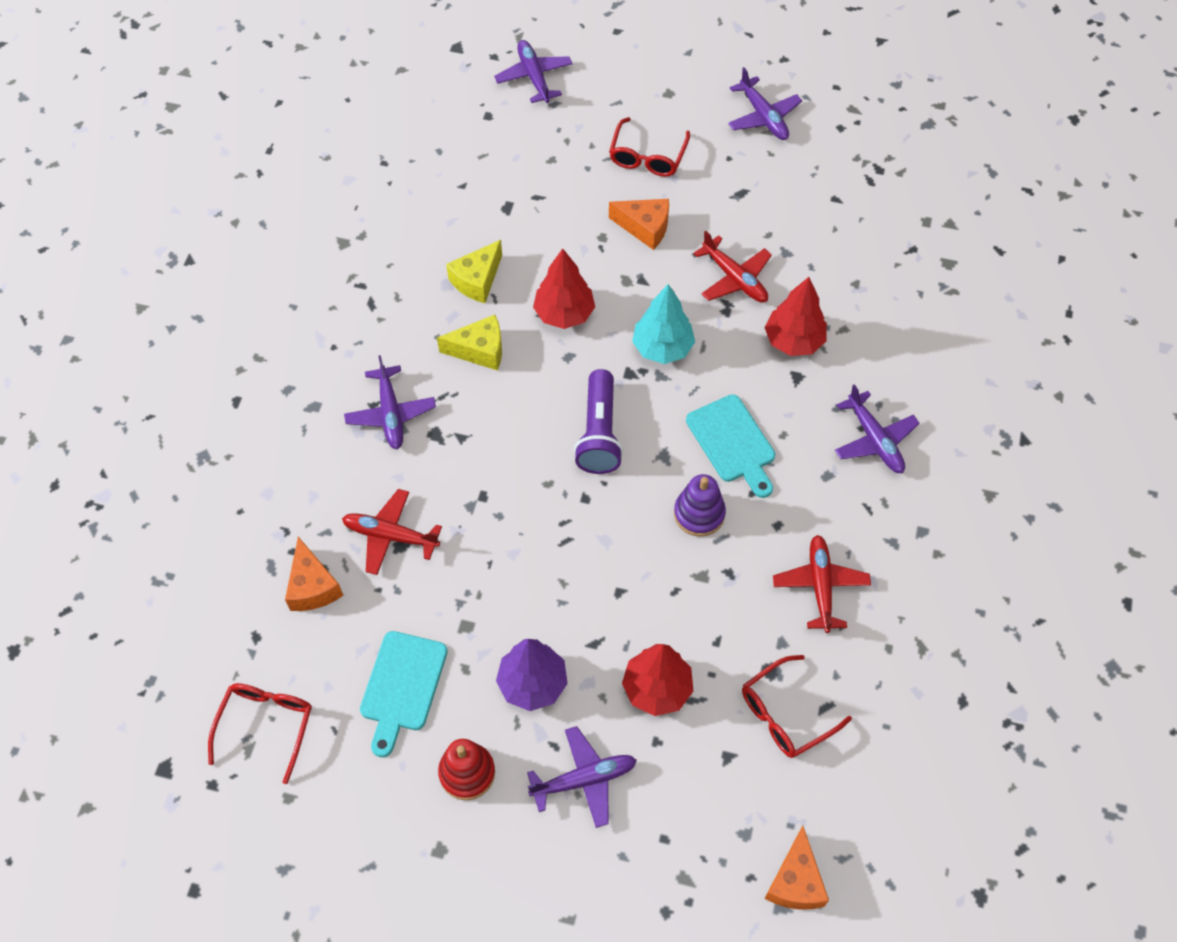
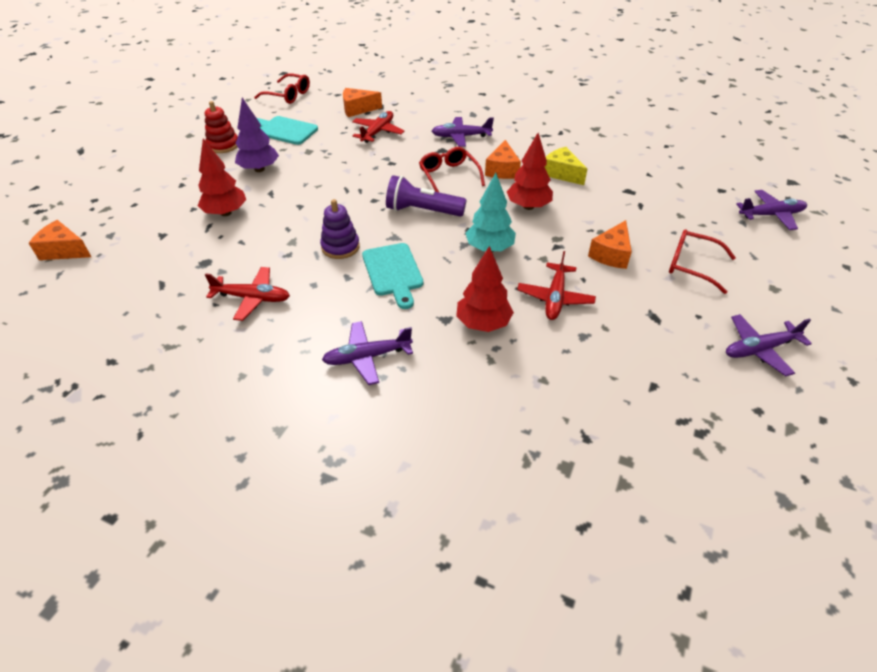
camera: 100 degrees right, 15 degrees down
yellow cheese [437,315,502,371] -> orange cheese [485,140,521,179]
purple plane [527,726,637,828] -> none
turquoise cutting board [686,394,775,498] -> turquoise cutting board turned 90 degrees counterclockwise [362,243,423,309]
red plane [693,231,772,303] -> red plane turned 45 degrees counterclockwise [517,251,596,320]
red glasses [742,655,852,758] -> red glasses moved to [419,147,485,193]

